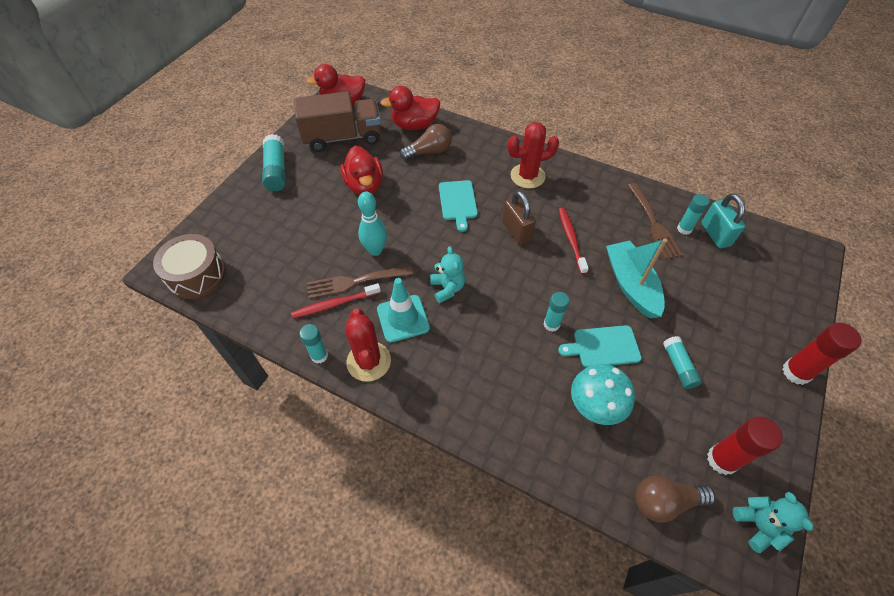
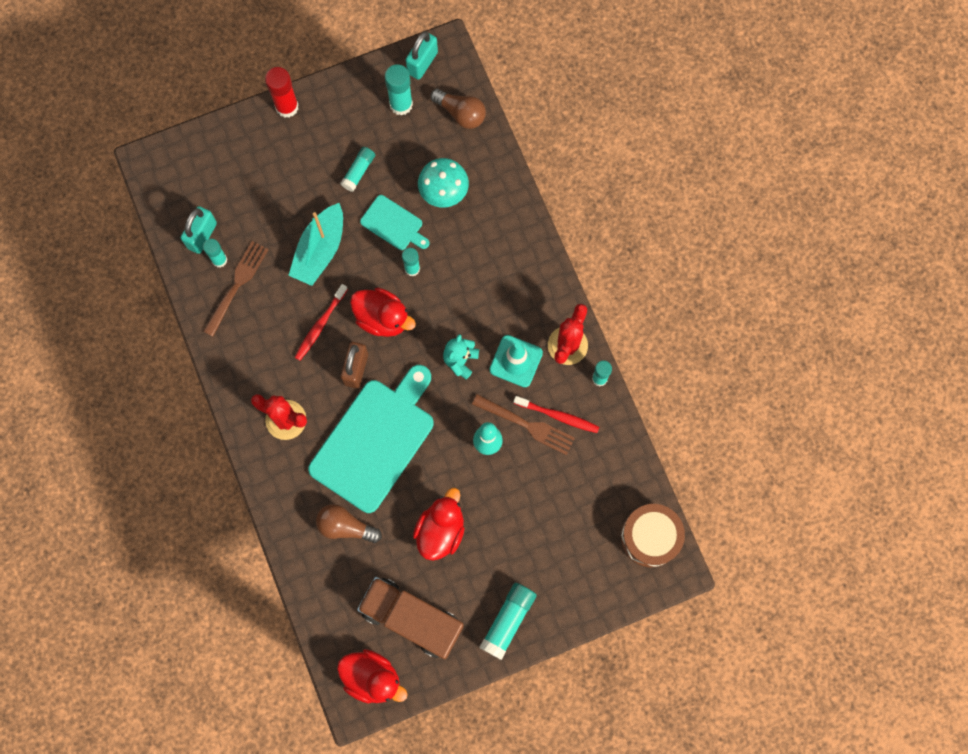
camera: 140 degrees left, 20 degrees up
red duck [380,86,440,130] -> red duck moved to [350,288,416,337]
turquoise cutting board [439,180,478,232] -> turquoise cutting board [308,365,434,513], size x2.08
red glue stick [707,416,783,475] -> turquoise glue stick [385,64,413,116]
turquoise teddy bear [733,492,813,553] -> turquoise padlock [406,31,438,80]

